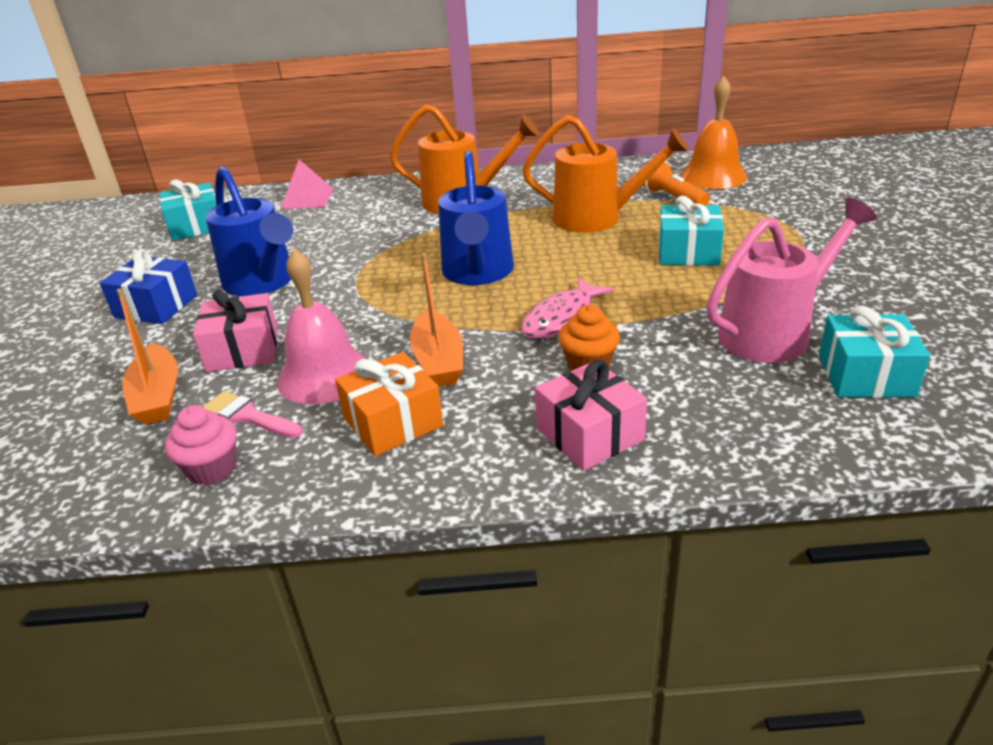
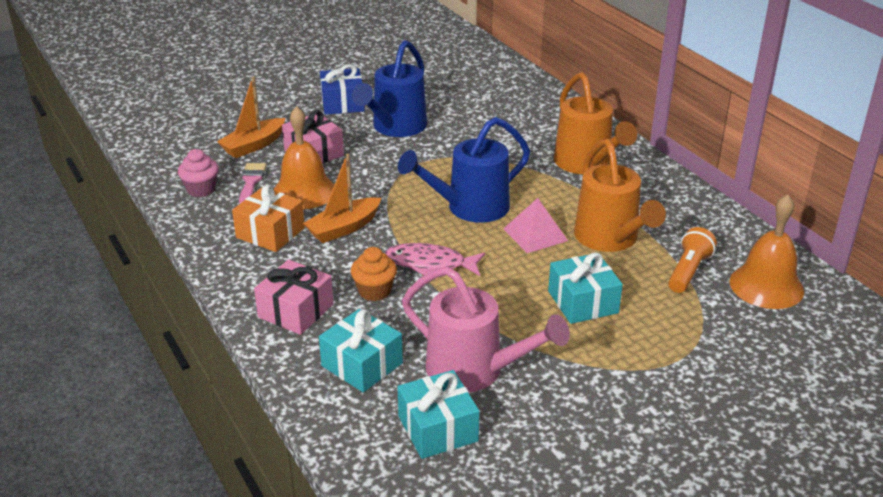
camera: 60 degrees right, 0 degrees up
turquoise gift [160,179,216,241] -> turquoise gift moved to [319,309,403,392]
pink bell [277,249,366,404] -> orange bell [274,106,334,209]
pink pyramid [281,160,333,209] -> pink pyramid moved to [503,198,568,253]

